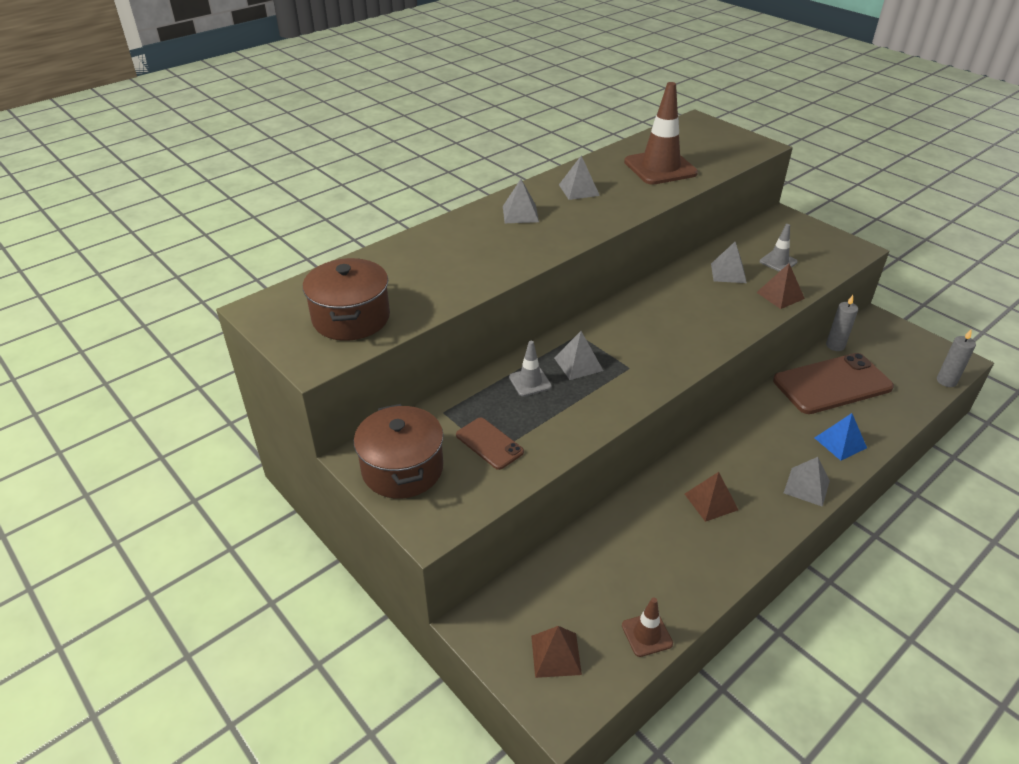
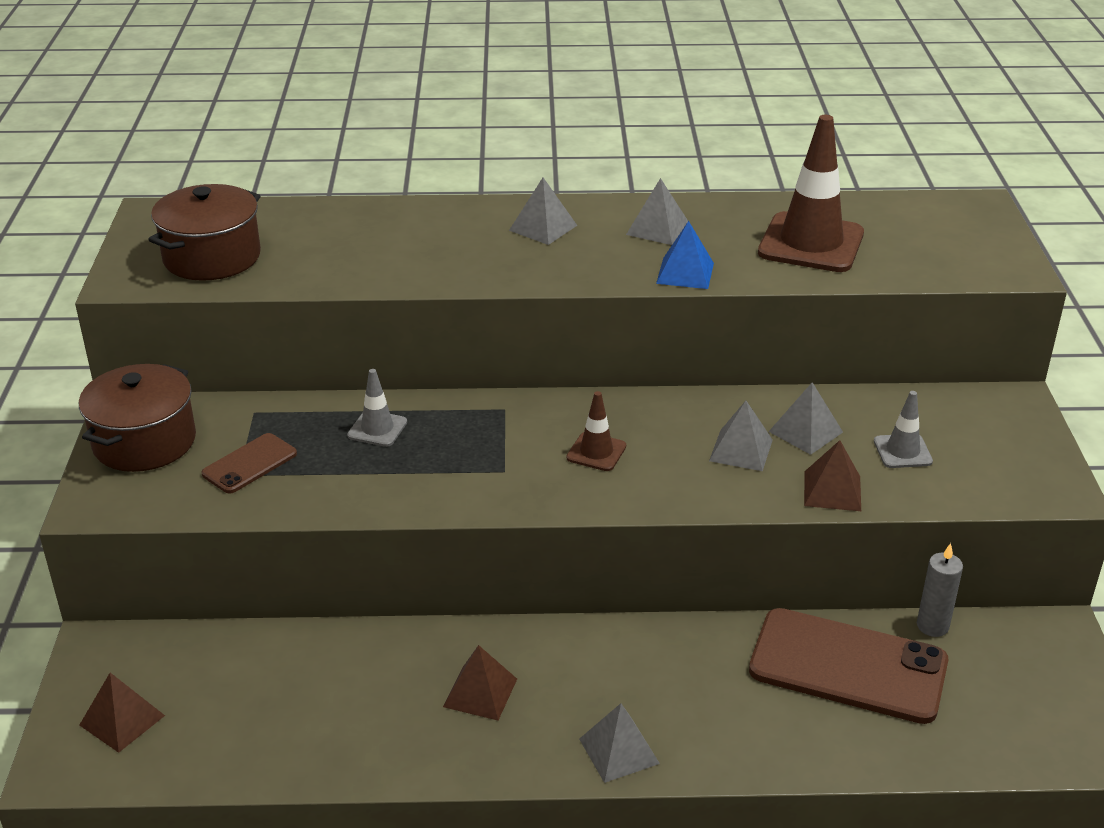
camera: 40 degrees right, 5 degrees down
brown phone [456,418,524,470] -> brown phone turned 45 degrees clockwise [201,433,297,494]
grey pyramid [554,331,603,380] -> grey pyramid moved to [709,401,773,471]
brown traffic cone [622,598,673,657] -> brown traffic cone moved to [566,391,626,471]
blue pyramid [815,413,867,461] -> blue pyramid moved to [656,221,714,289]
grey candle [937,329,976,387] -> none

